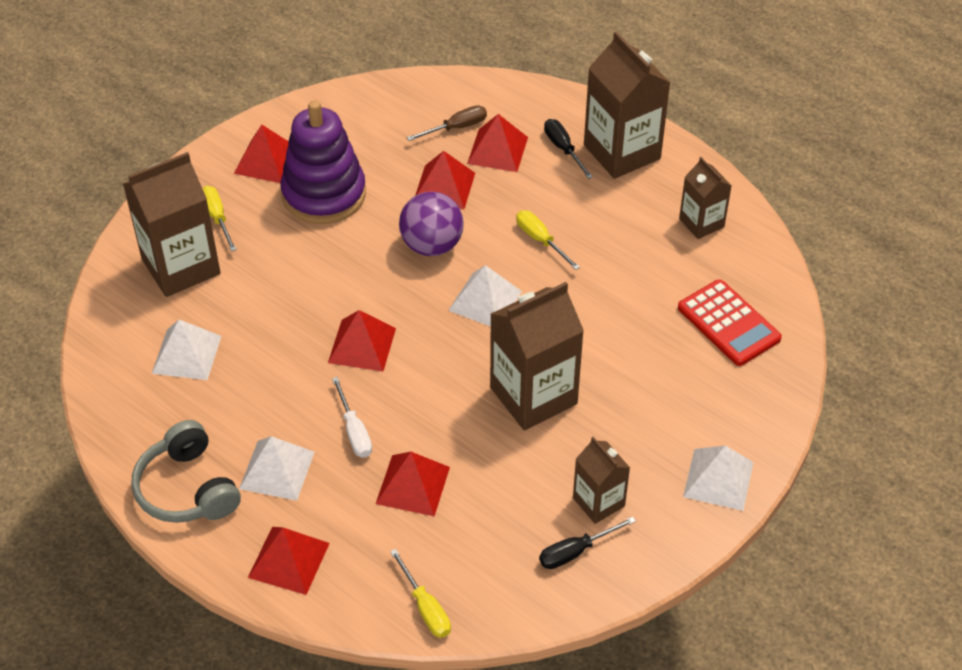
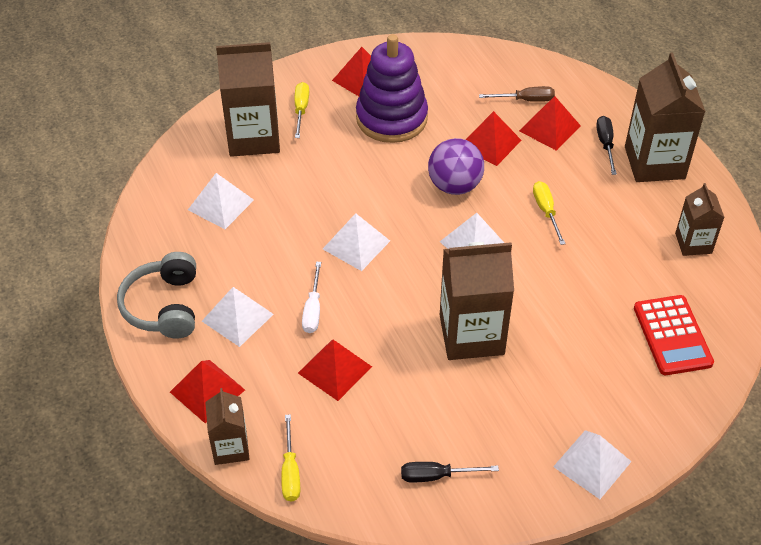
camera: 25 degrees right, 0 degrees up
red pyramid [328,310,396,372] -> white pyramid [323,213,390,271]
brown carton [573,437,630,524] -> brown carton moved to [205,388,249,465]

